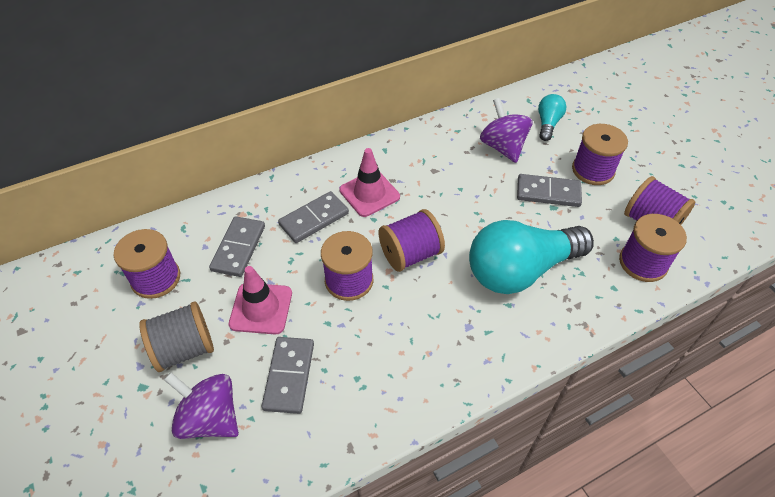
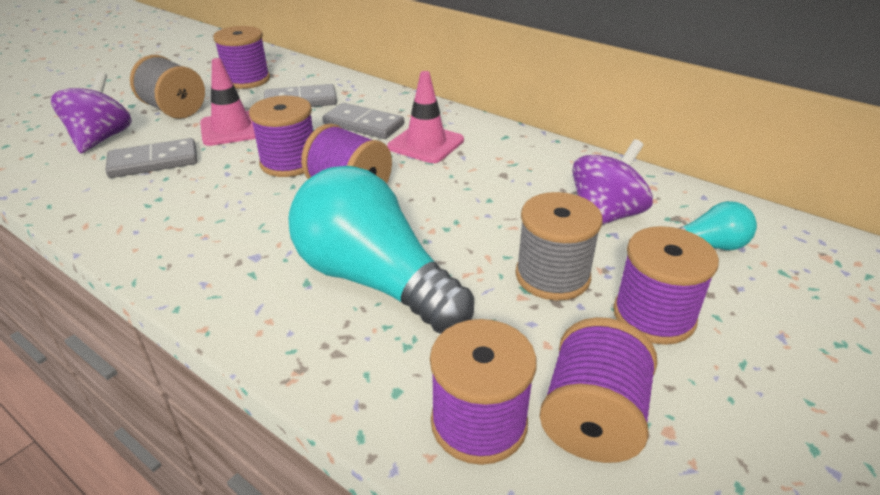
camera: 65 degrees right, 15 degrees down
grey domino [517,174,582,207] -> grey spool [515,192,603,301]

